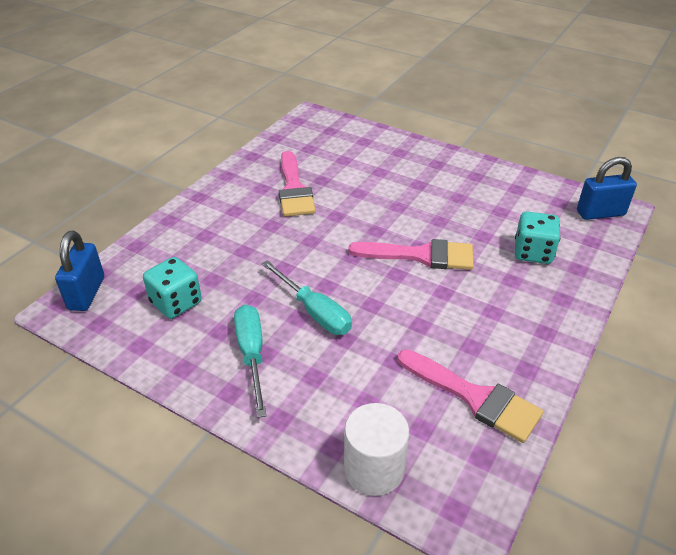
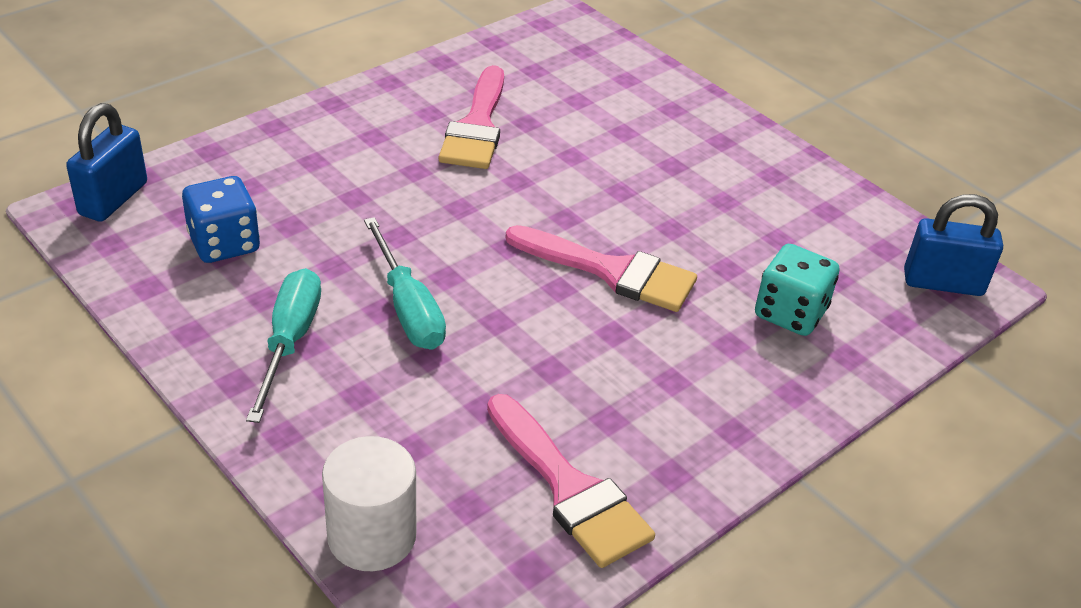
camera: 15 degrees right, 0 degrees up
turquoise dice [143,257,202,319] -> blue dice [182,176,260,263]

